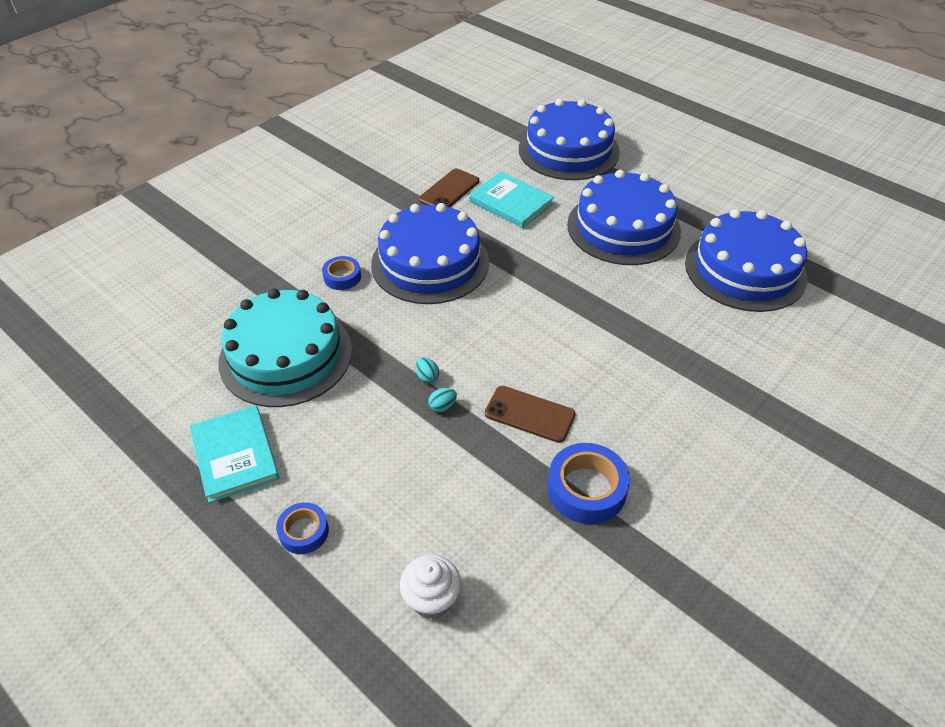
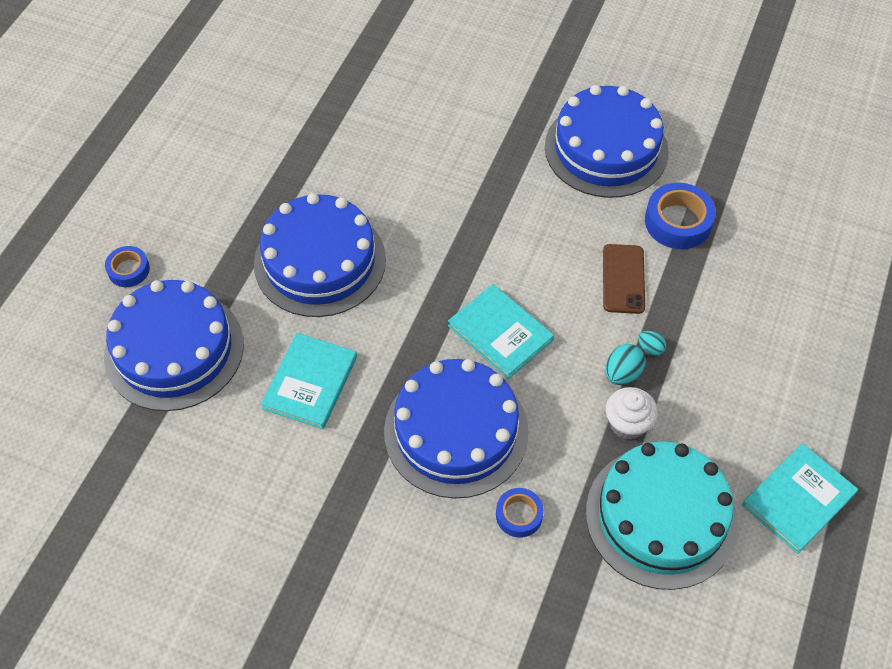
camera: 110 degrees left, 10 degrees up
blue tape [276,502,329,554] -> blue tape moved to [105,246,150,287]
white cupcake [400,555,462,619] -> white cupcake moved to [606,387,658,440]
turquoise egg [415,357,439,383] -> turquoise egg [606,344,645,385], size x1.58
brown phone [419,169,479,207] -> none
blue cake [685,209,807,312] -> blue cake moved to [545,85,669,198]
none -> turquoise book [448,284,554,379]

